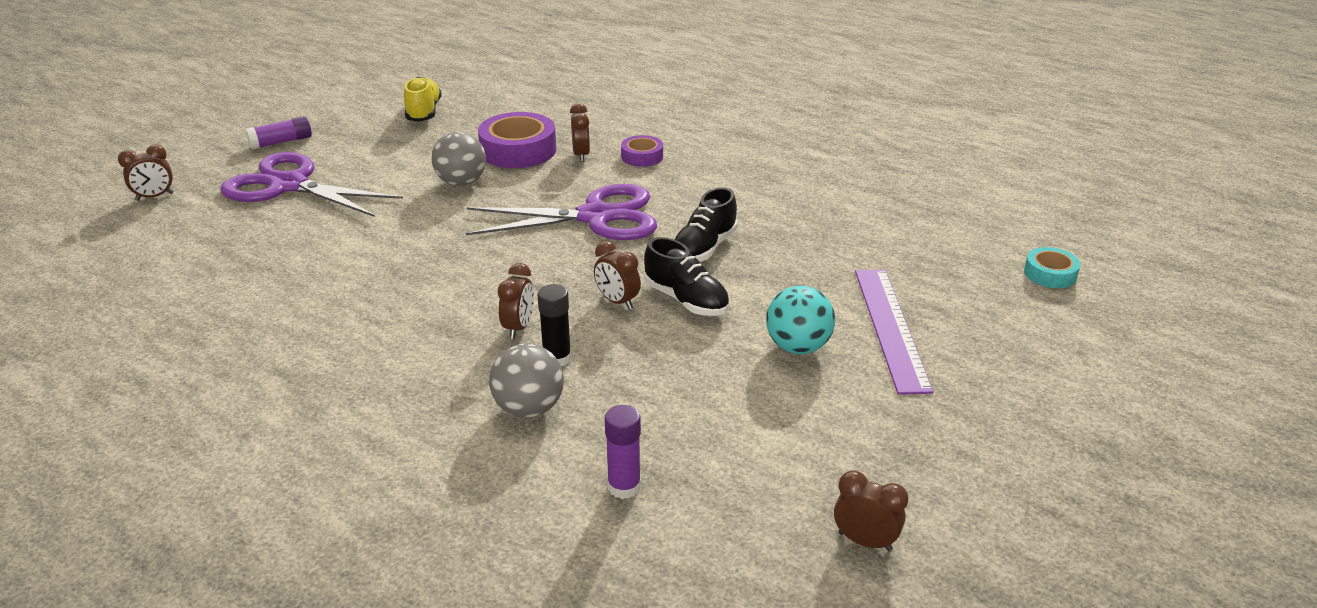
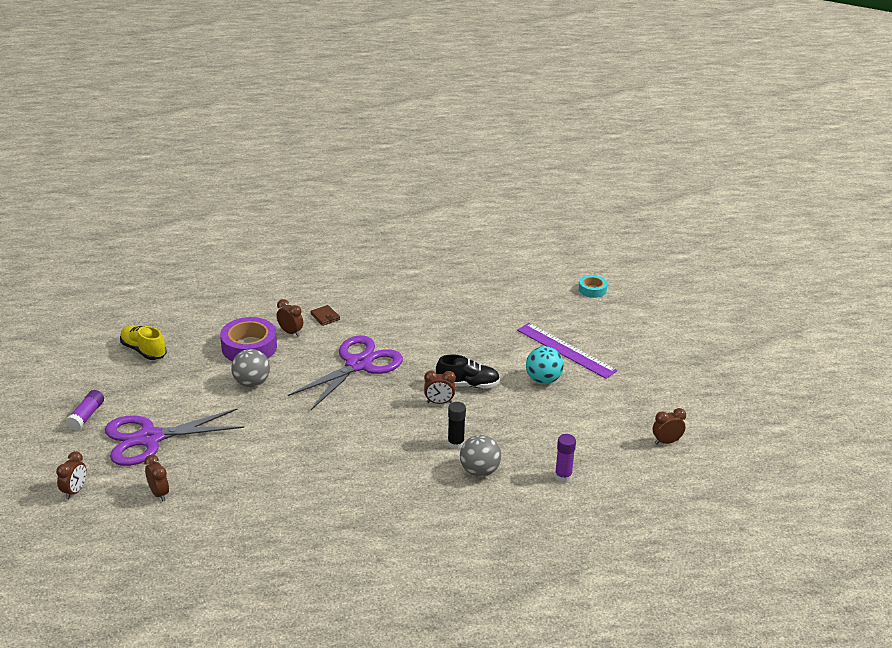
camera: 45 degrees left, 0 degrees up
brown clock [498,263,534,339] -> brown clock moved to [144,454,169,502]
purple tape [621,135,663,167] -> brown wallet [310,305,340,326]
black shoe [675,187,738,262] -> none

